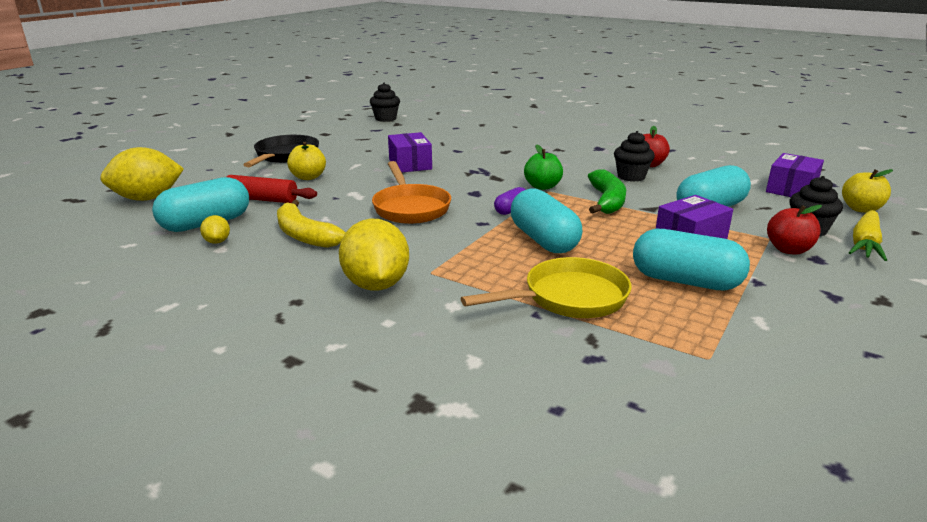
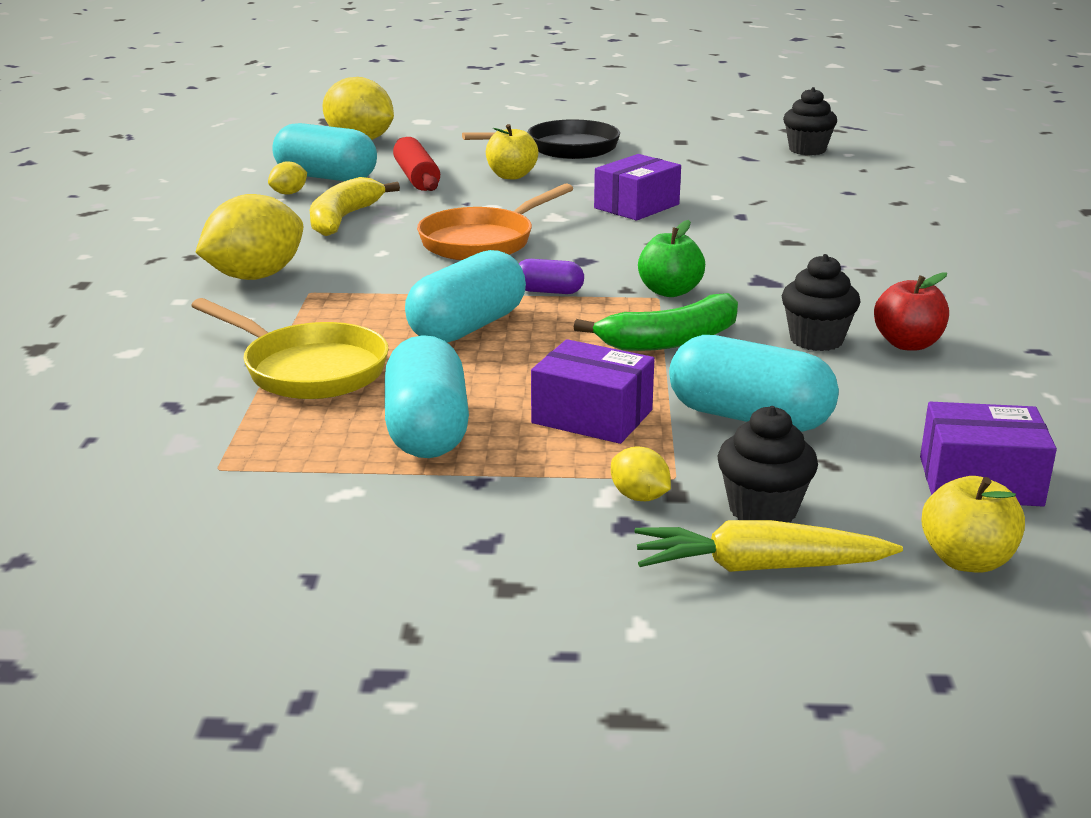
camera: 60 degrees right, 0 degrees up
red apple [767,205,822,255] -> yellow lemon [611,447,671,501]

